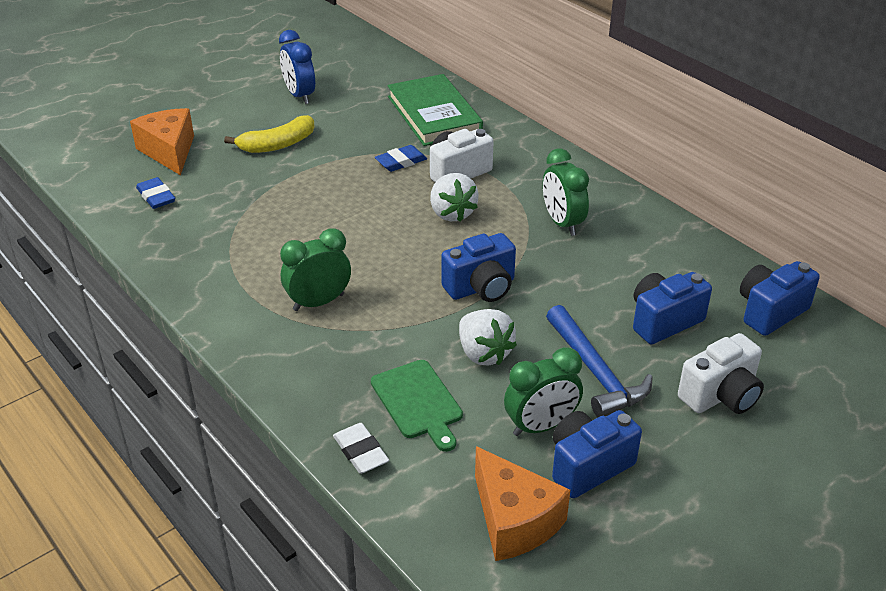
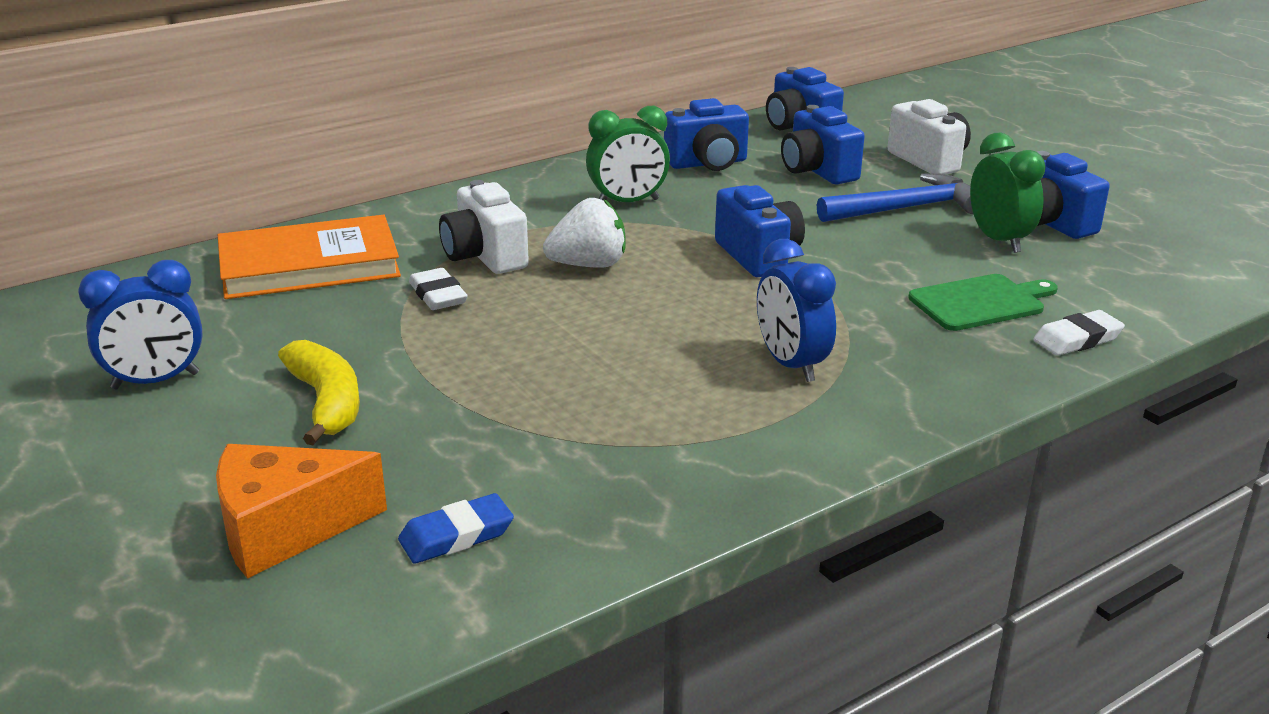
camera: 85 degrees left, 10 degrees down
green clock [280,228,351,311] -> blue clock [757,239,836,382]
blue eraser [375,145,427,172] -> white eraser [409,268,468,310]
green book [387,74,483,146] -> orange book [218,215,401,299]
white strawberry [459,309,517,366] -> none
orange cheese [475,446,570,561] -> none
none -> blue camera [664,98,749,171]

